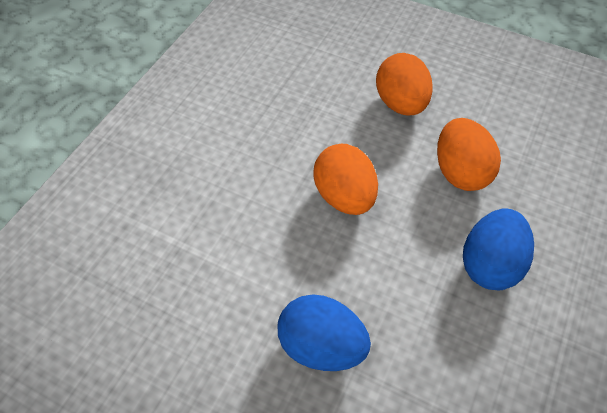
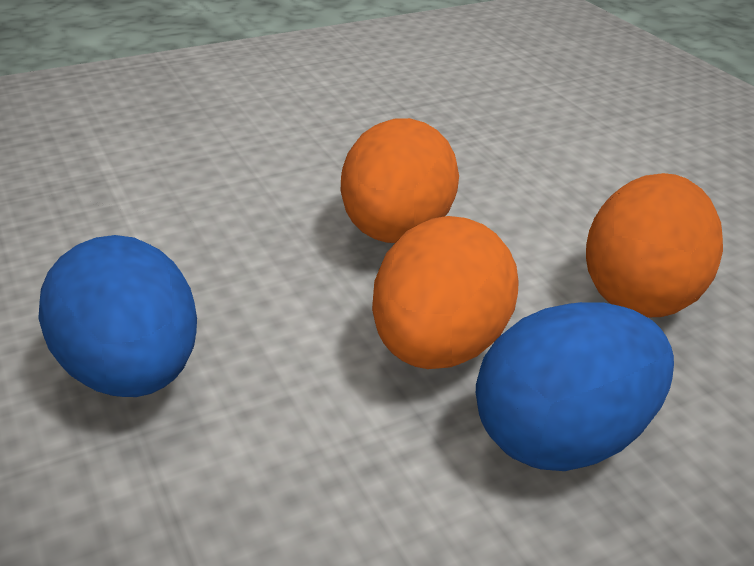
camera: 35 degrees right, 20 degrees down
orange egg [376,53,433,116] -> orange egg moved to [372,216,519,369]

